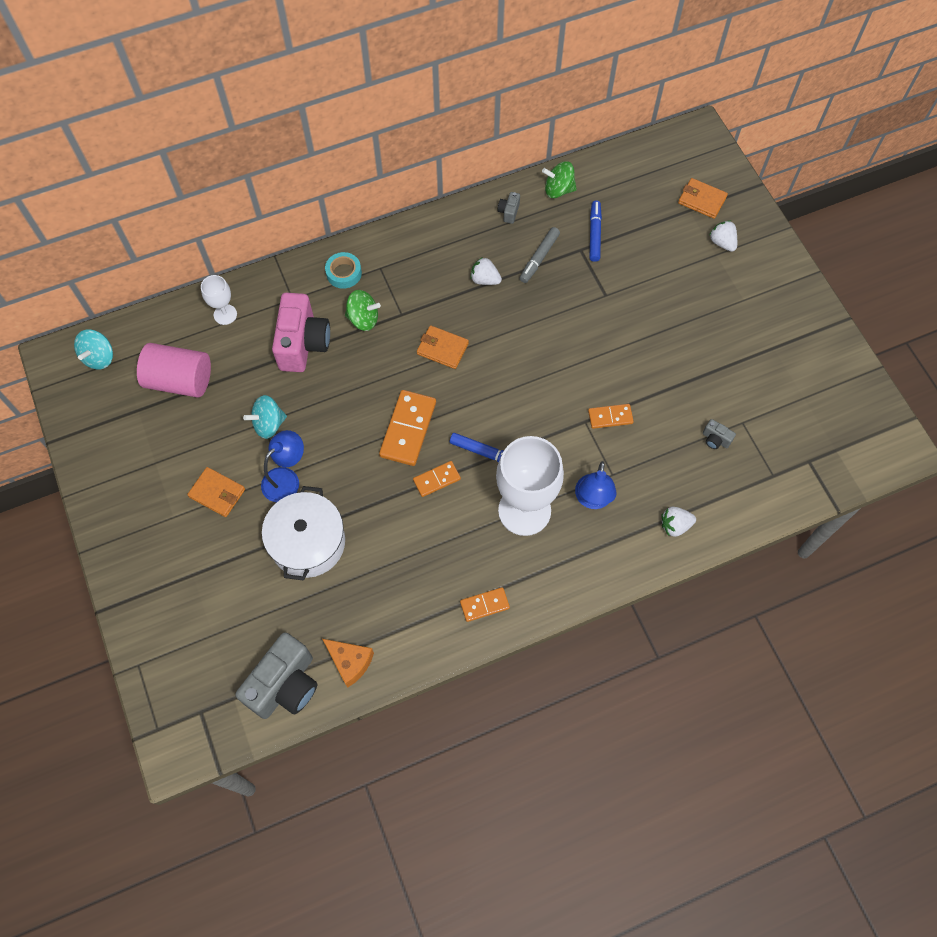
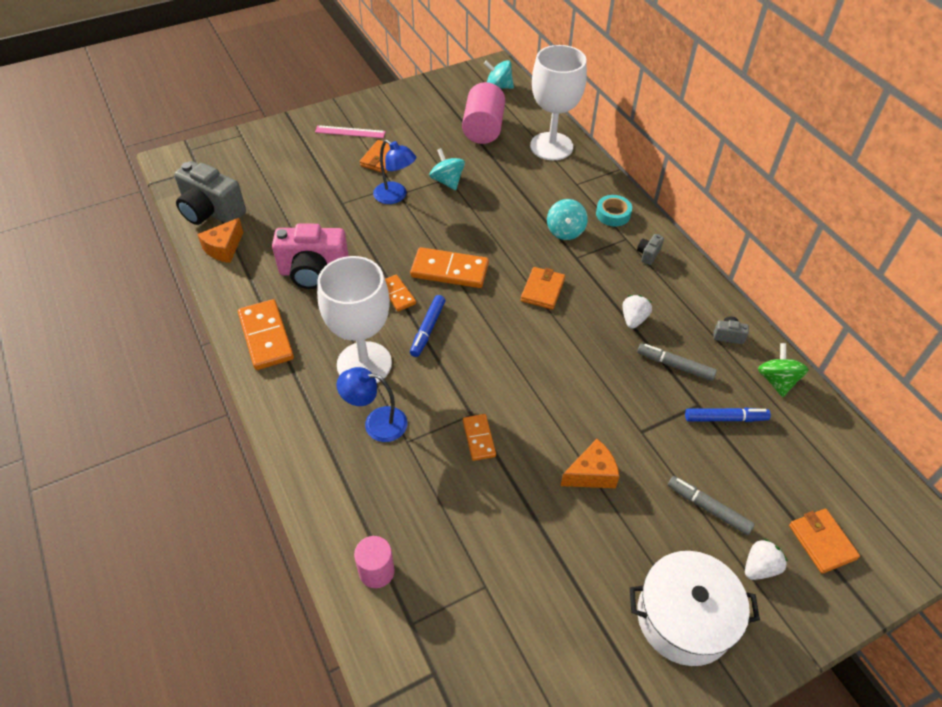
camera: 85 degrees right, 15 degrees down
white goblet [201,275,237,325] -> white goblet [530,45,587,160], size x2.09
white pot [262,486,345,581] -> white pot moved to [630,551,760,666]
pink camera [272,293,330,372] -> pink camera moved to [272,224,349,289]
green spinning top [345,290,381,331] -> turquoise spinning top [547,199,588,240]
orange domino [460,587,510,622] -> orange domino [238,299,294,370], size x1.76
white strawberry [661,507,696,537] -> none
orange wallet [678,178,728,219] -> orange wallet turned 45 degrees counterclockwise [789,509,860,574]
grey camera [703,419,736,449] -> grey camera moved to [637,234,664,265]
none -> pink ruler [315,125,386,138]
none -> pink cylinder [354,536,395,588]
none -> orange cheese [561,439,620,488]
none -> grey marker [668,476,755,535]

